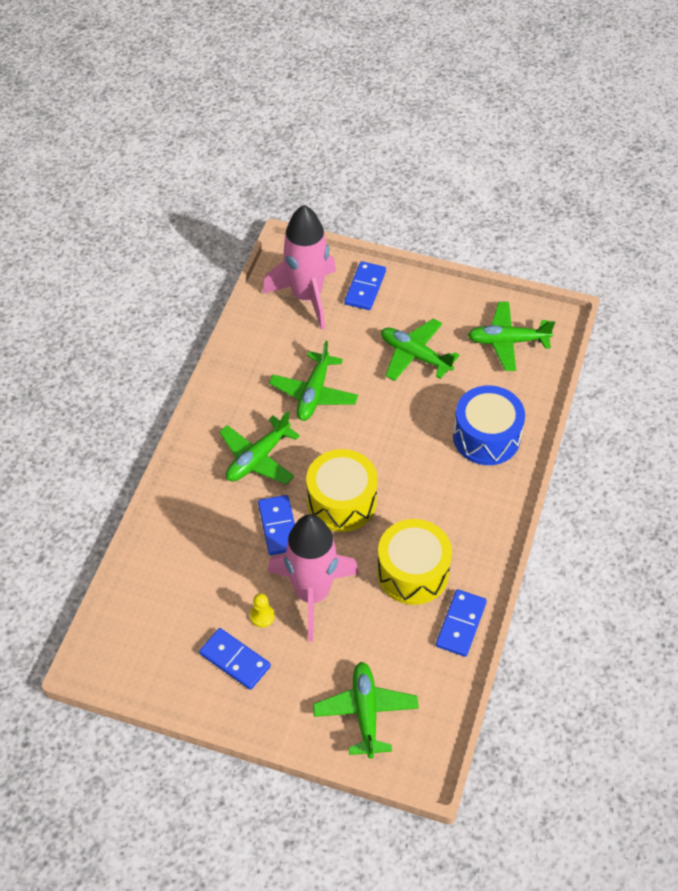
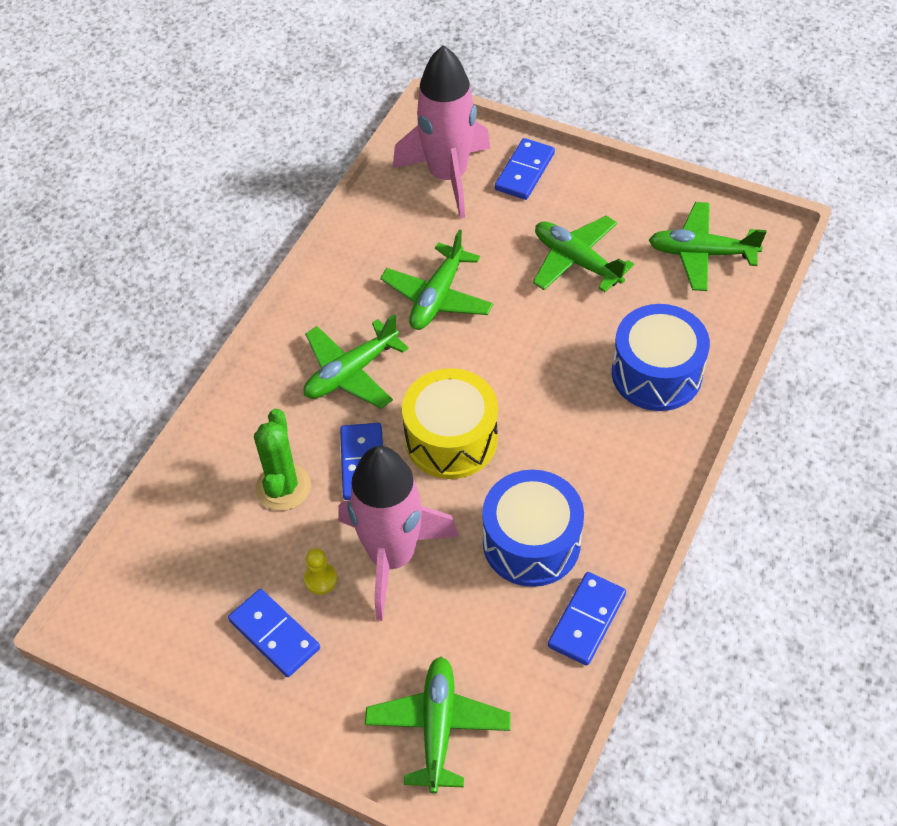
camera: 10 degrees right, 0 degrees up
yellow drum [377,519,452,605] -> blue drum [482,470,584,587]
none -> green cactus [254,409,311,511]

